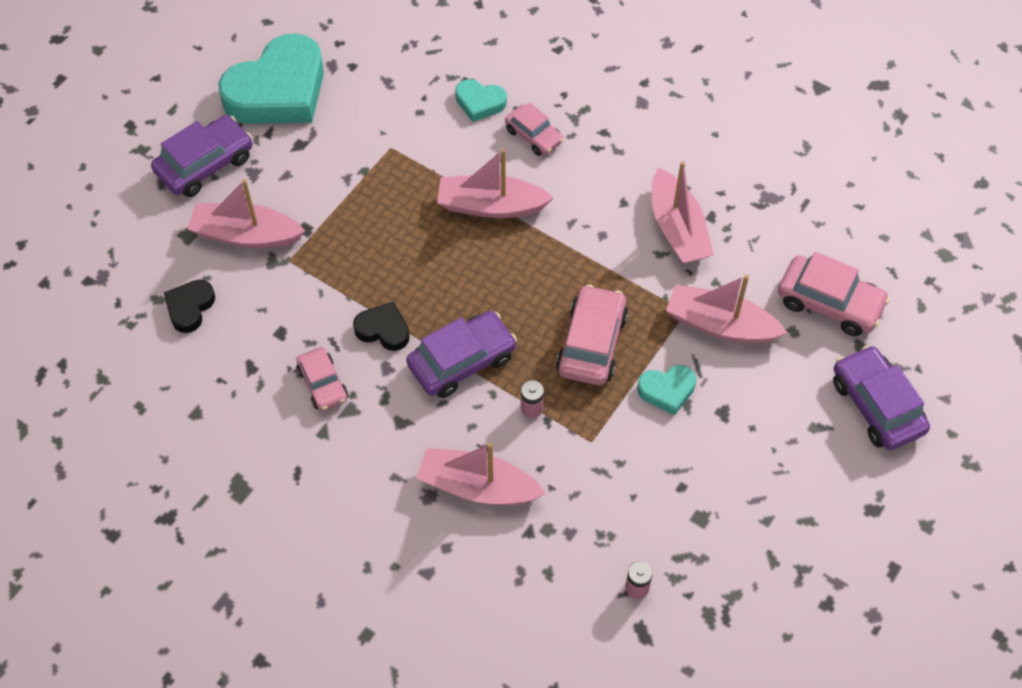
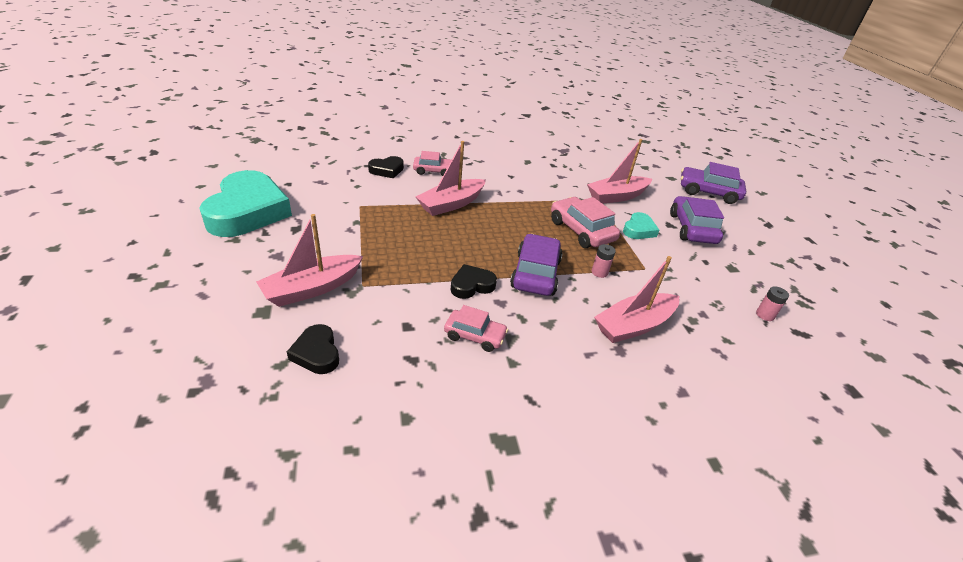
camera: 50 degrees left, 20 degrees down
purple car [151,115,253,197] -> purple car moved to [670,196,724,244]
turquoise heart [455,79,507,122] -> black heart [368,156,404,178]
pink boat [652,161,714,264] -> none
pink car [778,252,890,336] -> none

